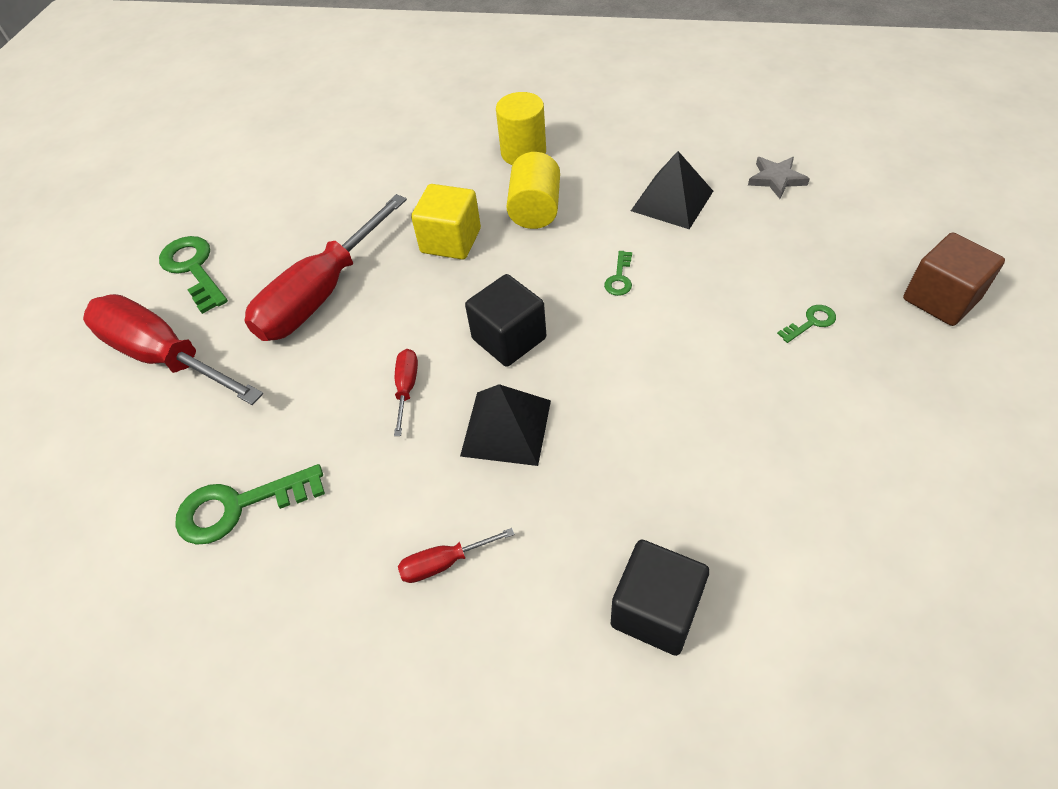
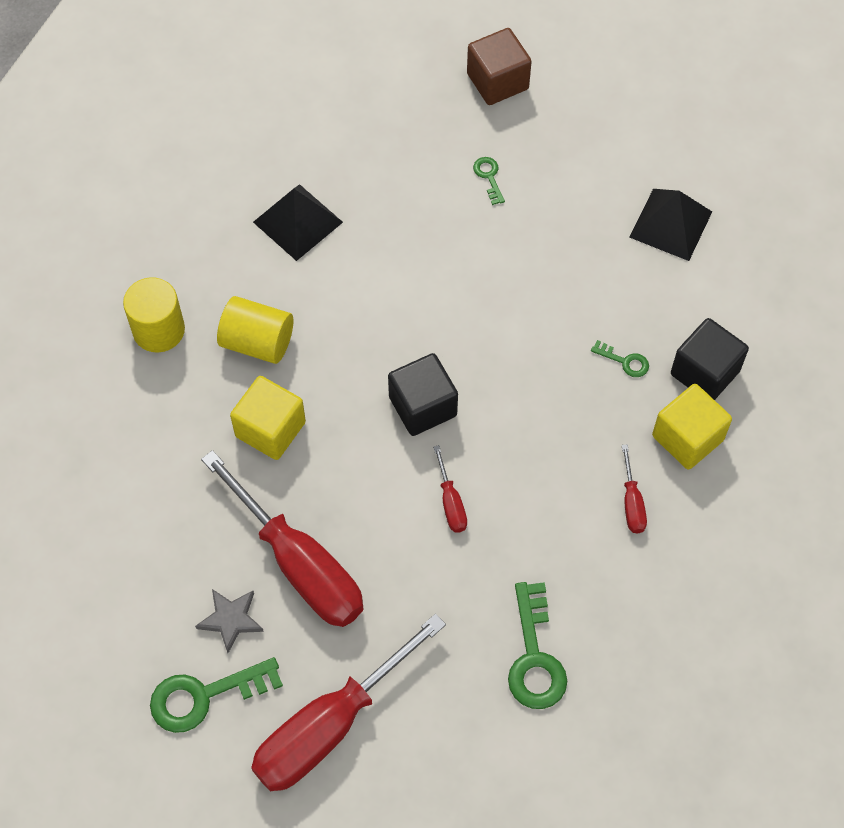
camera: 80 degrees left, 10 degrees up
red screwdriver [394,349,418,436] -> red screwdriver turned 120 degrees counterclockwise [433,445,467,533]
black pyramid [460,384,551,466] -> black pyramid moved to [629,189,712,261]
green key [604,251,632,296] -> green key moved to [591,340,649,377]
grey star [748,157,810,199] -> grey star moved to [195,589,264,653]
none -> yellow cube [652,384,732,470]

